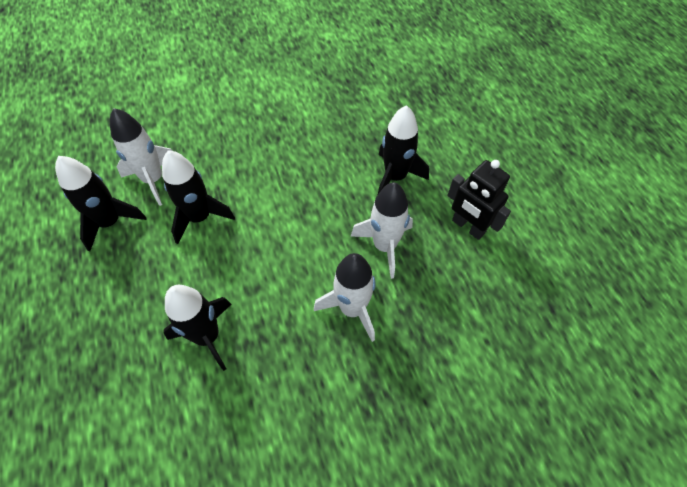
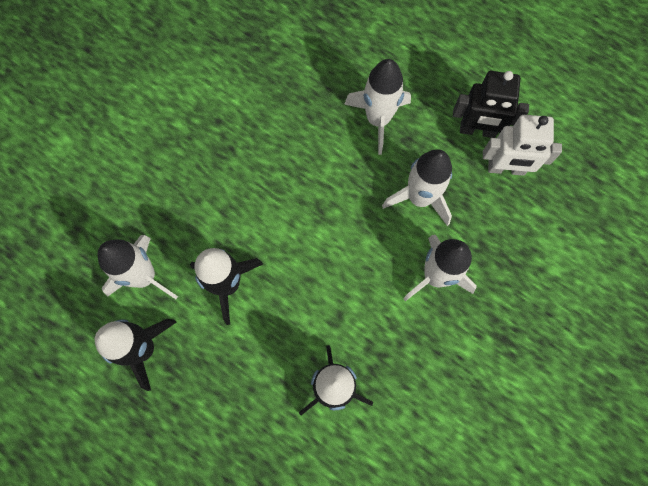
camera: 35 degrees left, 15 degrees up
black rocket [378,105,429,194] -> white rocket [344,59,411,155]
none -> white robot [483,115,562,176]

